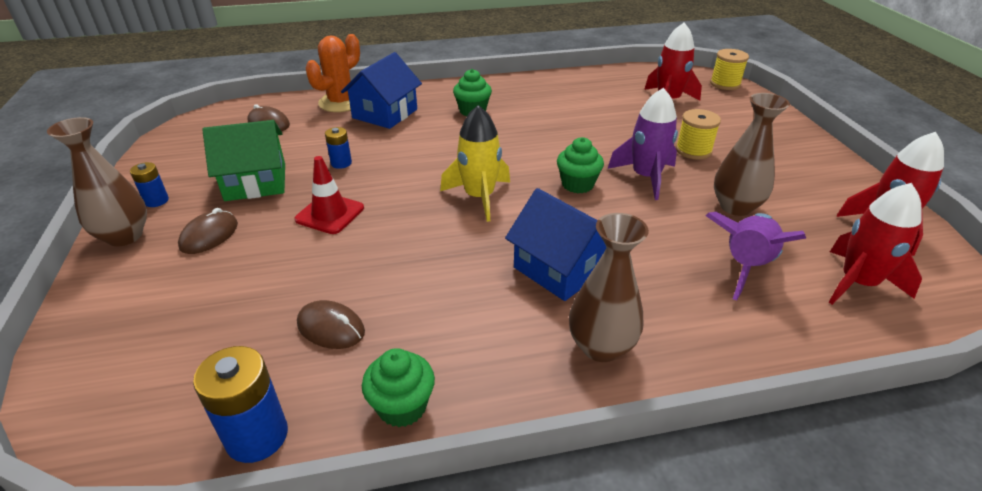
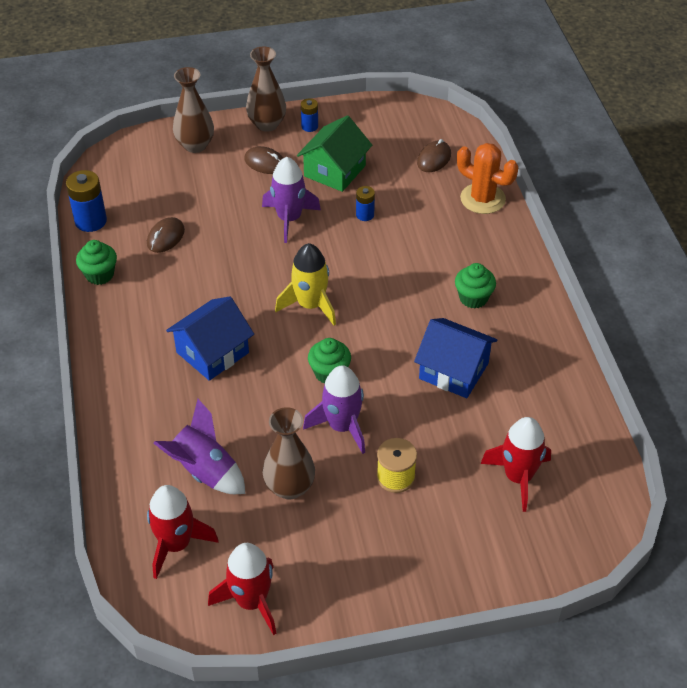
camera: 90 degrees right, 10 degrees up
green house [202,120,285,201] -> green house turned 45 degrees clockwise [297,115,372,192]
red traffic cone [294,156,364,234] -> purple rocket [262,157,321,243]
blue house [341,52,422,129] -> blue house moved to [414,318,497,398]
brown vase [569,213,649,362] -> brown vase moved to [173,67,214,153]
yellow spool [710,49,749,90] -> none

